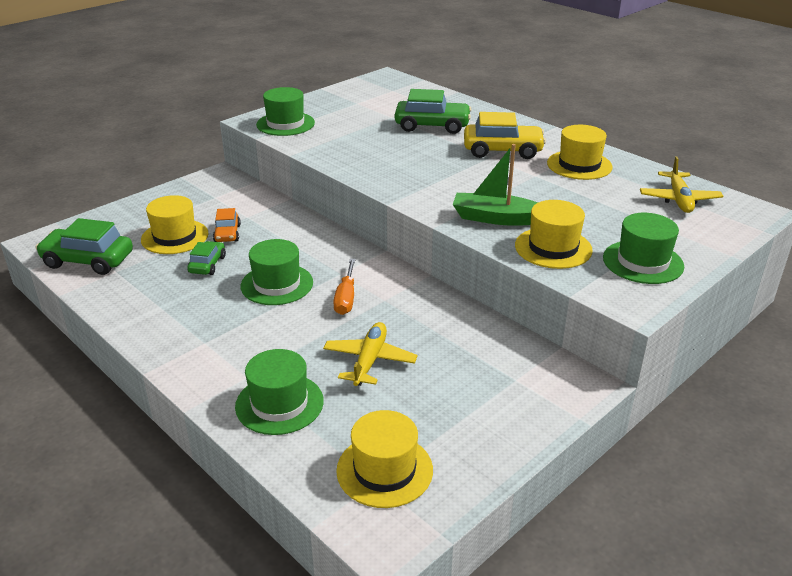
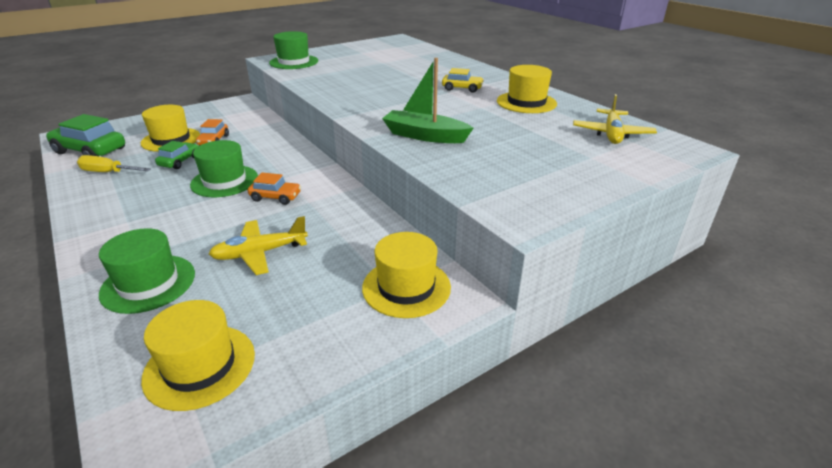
camera: 10 degrees right, 0 degrees up
yellow plane [323,322,417,386] -> yellow plane turned 135 degrees counterclockwise [209,216,308,275]
orange screwdriver [333,259,356,315] -> orange car [248,173,301,205]
green car [395,89,472,134] -> none
yellow car [464,112,546,159] -> yellow car [442,68,484,93], size x0.57
yellow hat [515,200,593,269] -> yellow hat moved to [362,232,451,318]
green hat [603,213,684,284] -> none
none -> yellow screwdriver [77,155,151,172]

